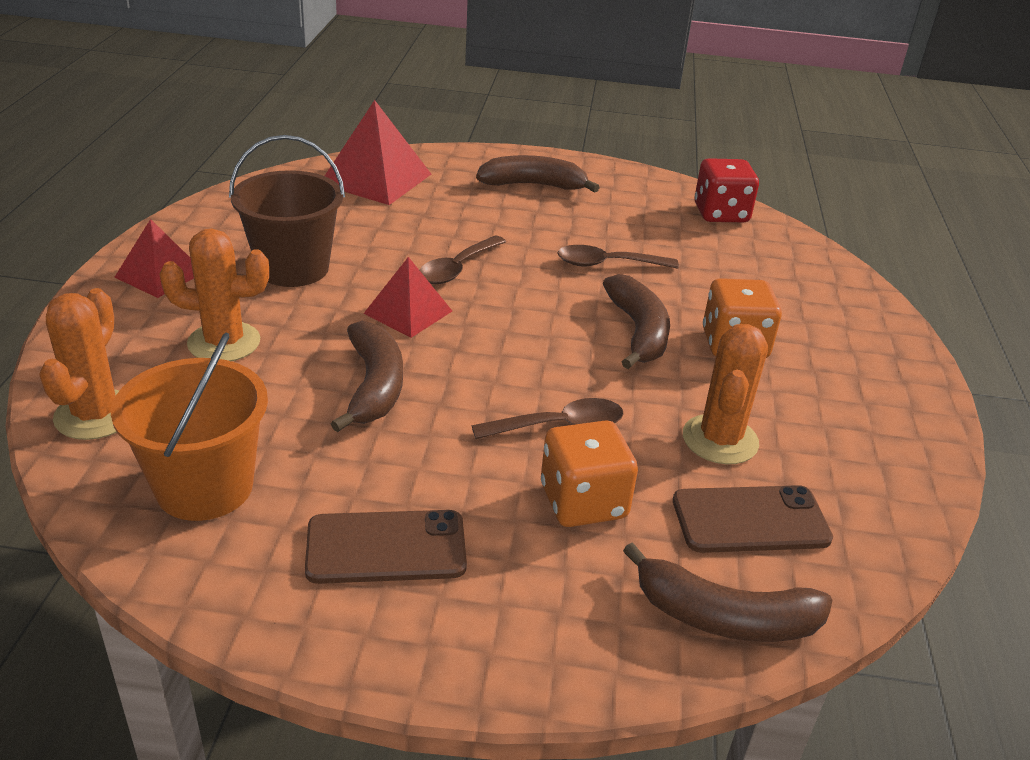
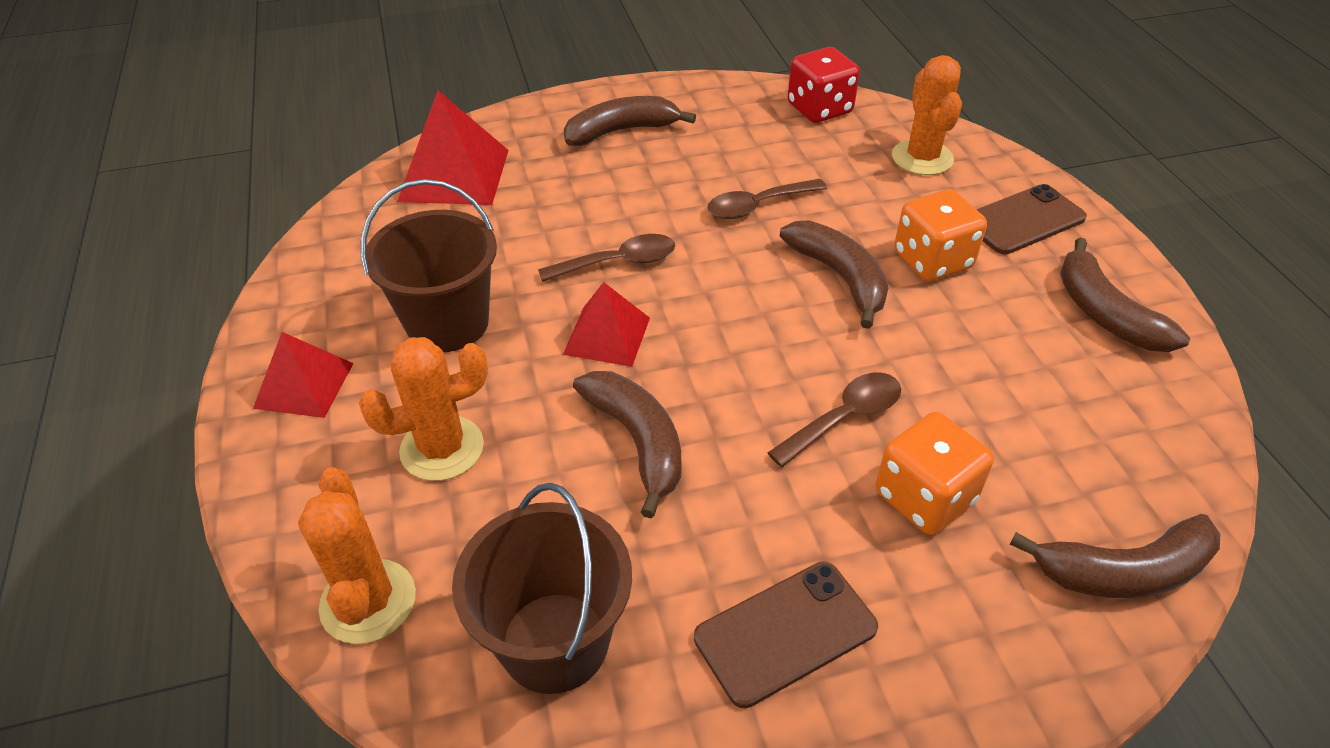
camera: 20 degrees left, 10 degrees up
orange bucket [111,333,268,521] -> brown bucket [452,483,632,694]
brown spoon [420,235,506,284] -> brown spoon turned 120 degrees counterclockwise [538,234,675,282]
brown phone [673,485,833,553] -> brown phone moved to [976,184,1087,254]
orange cactus [683,324,768,464] -> orange cactus moved to [892,55,962,175]
none -> brown banana [1060,237,1190,352]

